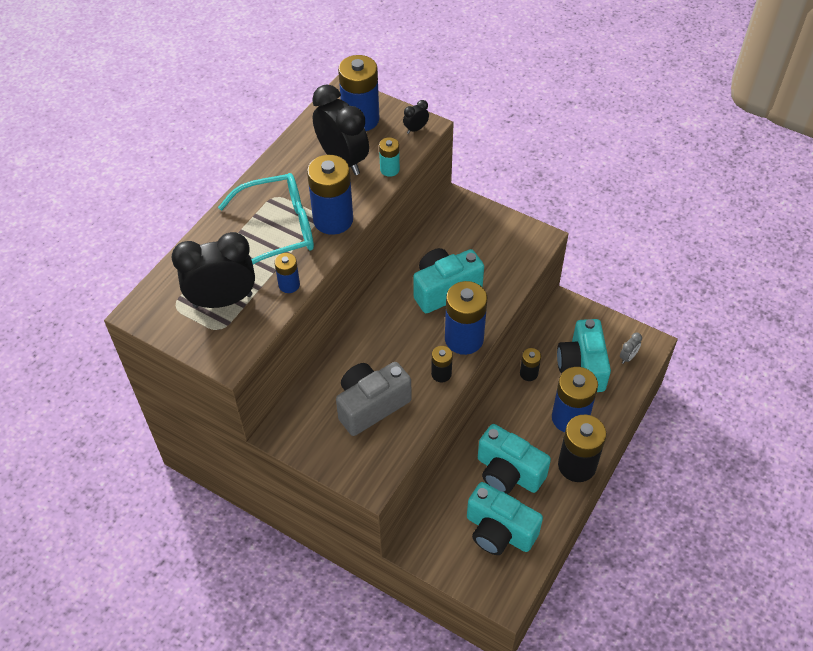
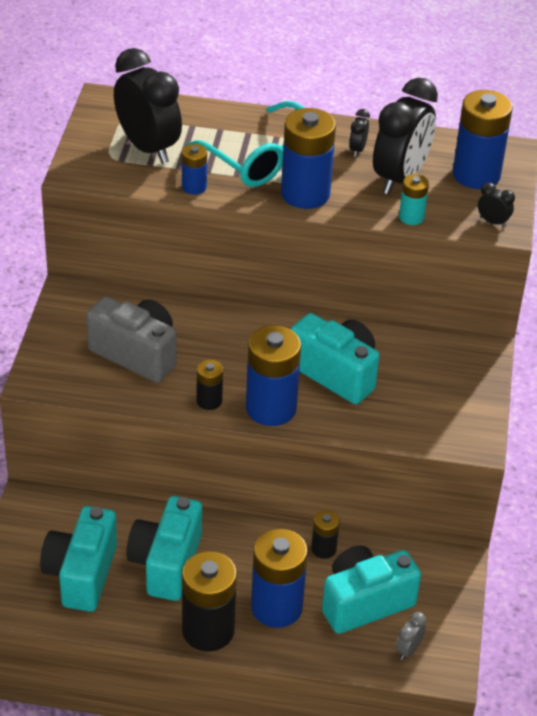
camera: 65 degrees right, 10 degrees down
grey clock [620,333,642,364] -> grey clock turned 105 degrees clockwise [396,612,426,660]
none -> black clock [349,109,370,157]

